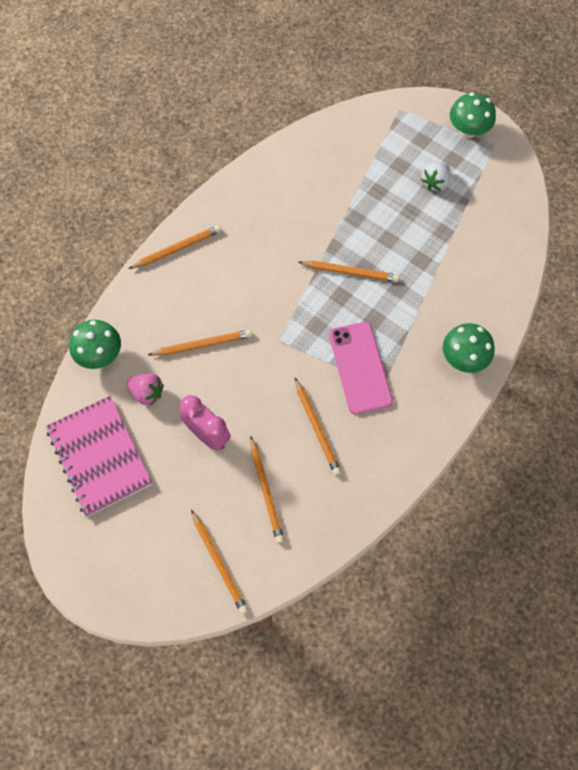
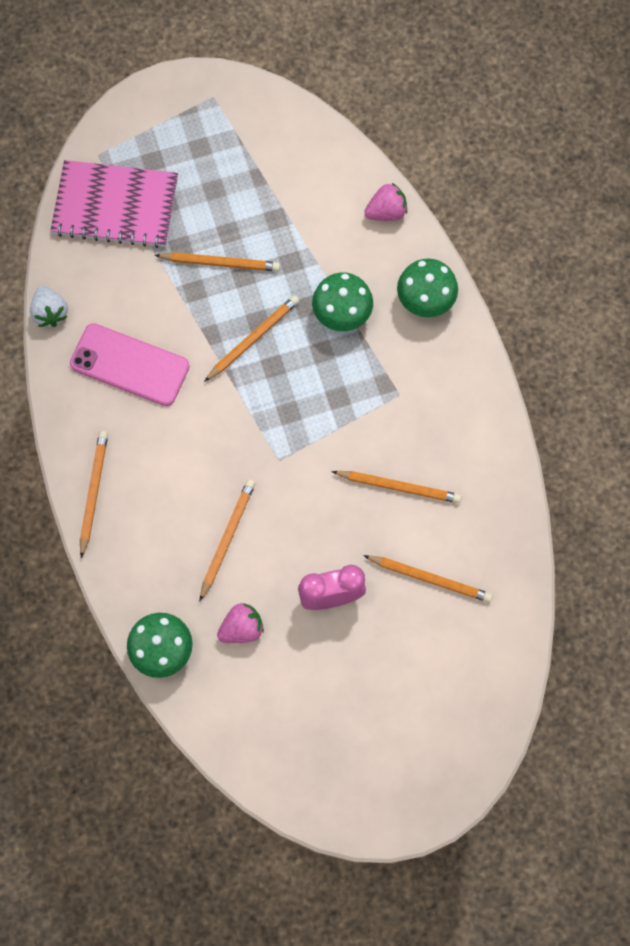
camera: 55 degrees left, 5 degrees up
pink notebook [46,396,152,517] -> pink notebook moved to [50,160,178,248]
orange pencil [191,510,248,614] -> orange pencil moved to [155,252,280,272]
pink phone [329,322,393,414] -> pink phone moved to [70,323,190,406]
white strawberry [421,162,450,191] -> white strawberry moved to [30,286,68,327]
green mushroom [450,92,496,139] -> green mushroom moved to [312,272,373,331]
none -> pink strawberry [364,183,407,221]

